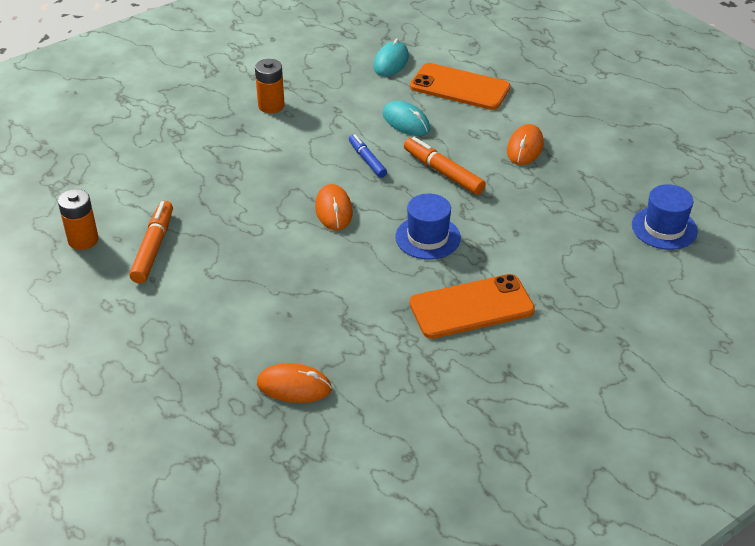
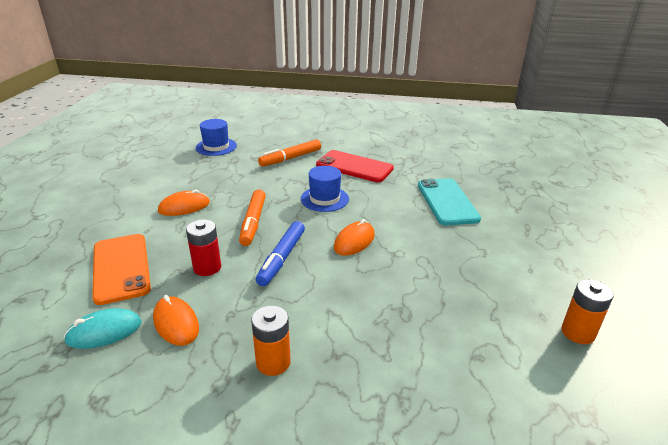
camera: 135 degrees left, 10 degrees down
orange marker [129,201,173,283] -> orange marker moved to [258,139,321,167]
orange mouse [257,363,332,403] -> orange mouse moved to [153,295,199,346]
blue marker [349,134,387,178] -> blue marker [256,221,305,286], size x1.51
turquoise mouse [383,101,430,136] -> red battery [186,219,221,276]
orange phone [409,274,535,339] -> red phone [316,150,394,182]
none -> turquoise phone [418,178,481,225]

